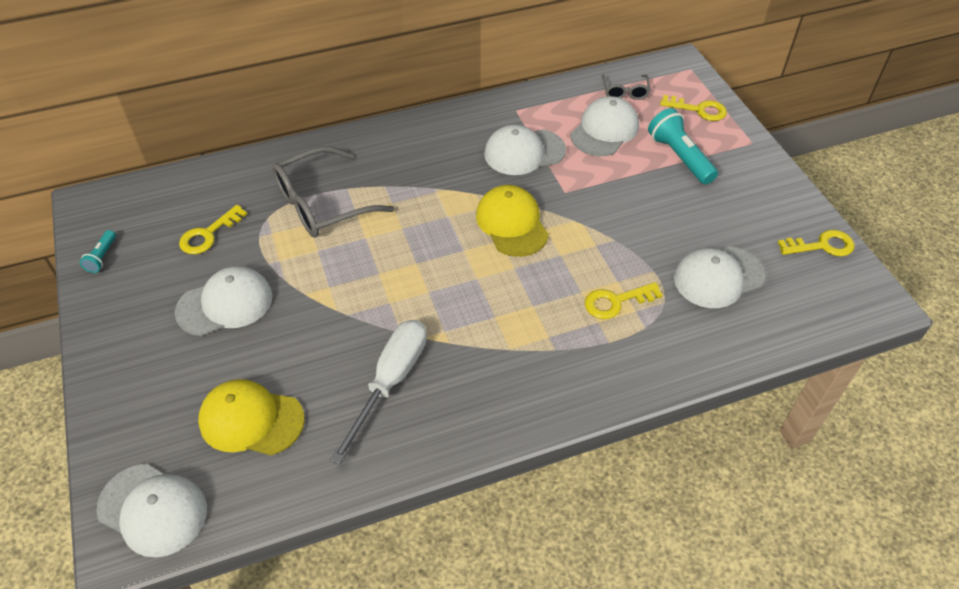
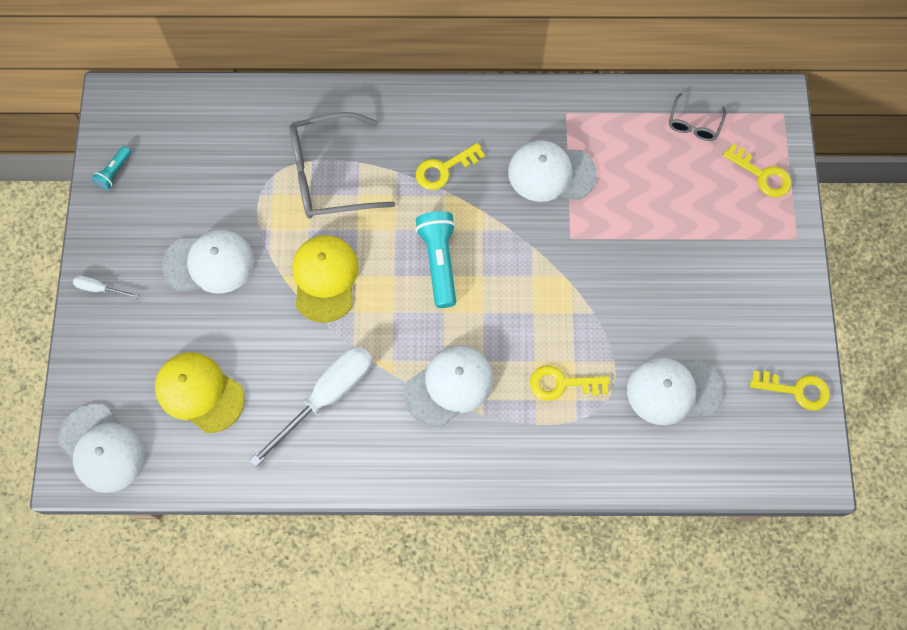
camera: 20 degrees right, 20 degrees up
yellow key [179,205,247,254] -> yellow key moved to [416,143,485,190]
yellow cap [476,185,549,257] -> yellow cap moved to [292,235,359,323]
white cap [570,96,639,156] -> white cap moved to [404,345,493,427]
turquoise flashlight [648,108,718,185] -> turquoise flashlight moved to [415,211,456,308]
none -> white screwdriver [73,276,139,298]

